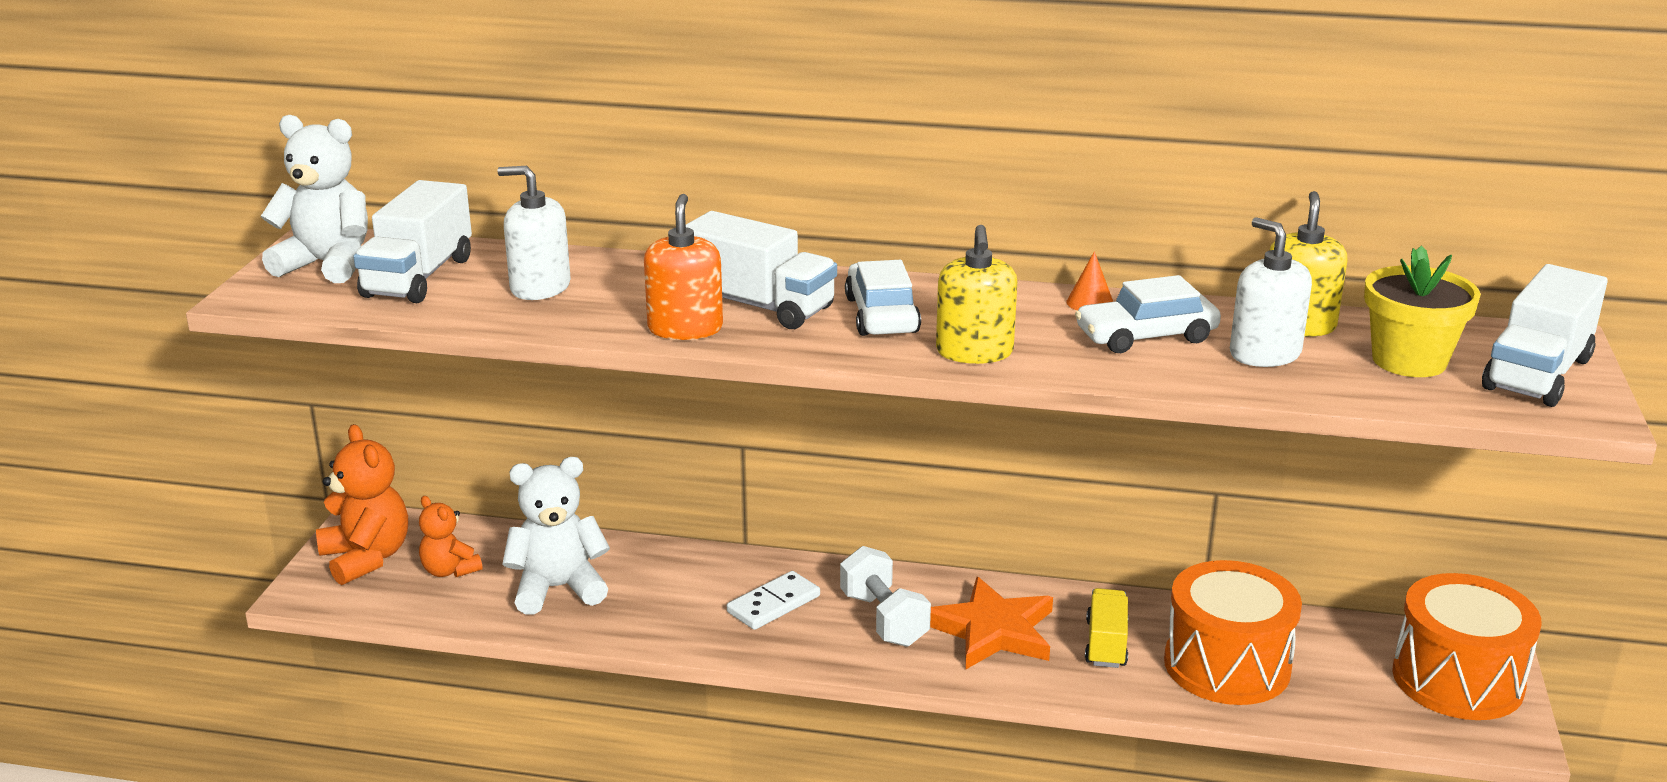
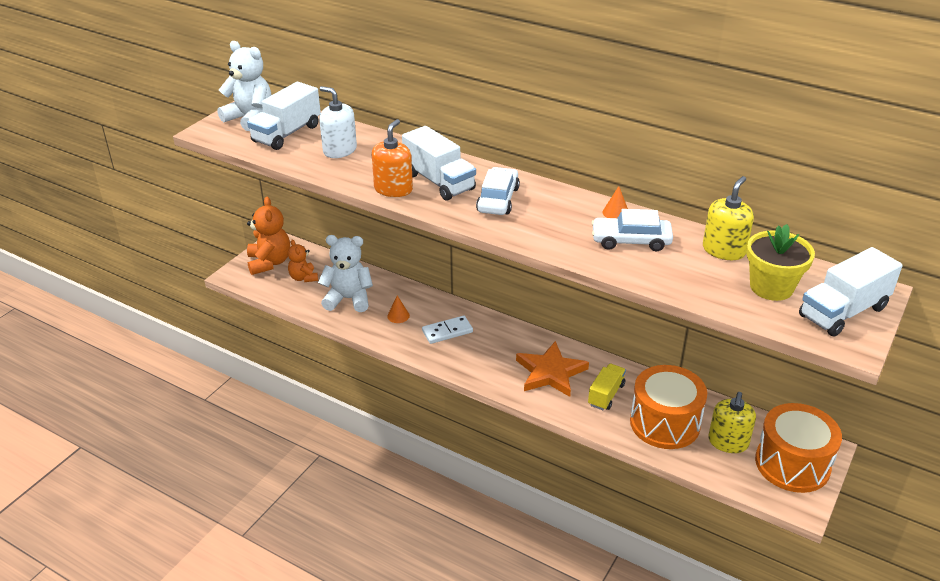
camera: 20 degrees right, 10 degrees up
white dumbbell [840,546,931,647] -> none
yellow soap dispenser [936,225,1017,364] -> yellow soap dispenser moved to [708,392,756,453]
white soap dispenser [1230,217,1312,367] -> none
none -> orange cone [387,296,410,323]

